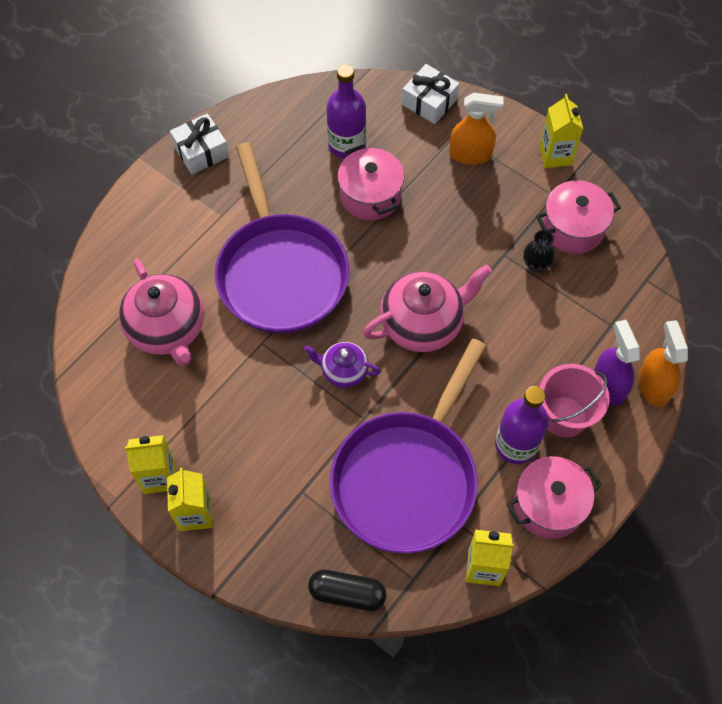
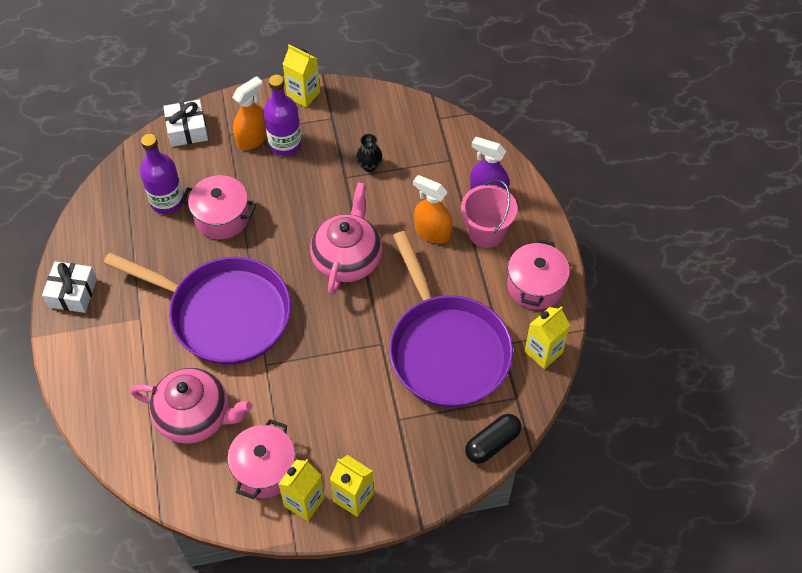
camera: 50 degrees left, 5 degrees down
purple teapot [304,342,381,388] -> none
purple bottle [495,386,549,464] -> purple bottle moved to [263,75,302,156]
pink pot [536,180,621,254] -> pink pot moved to [227,419,295,499]
orange spray bottle [638,320,688,407] -> orange spray bottle moved to [413,175,453,244]

